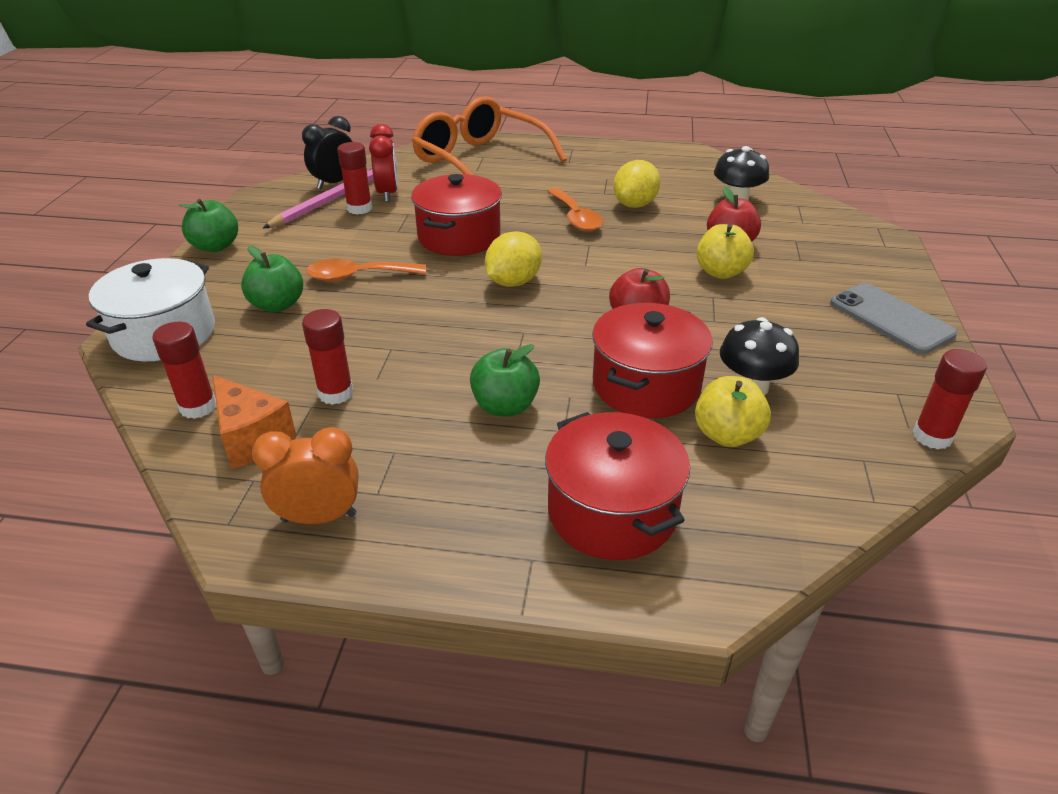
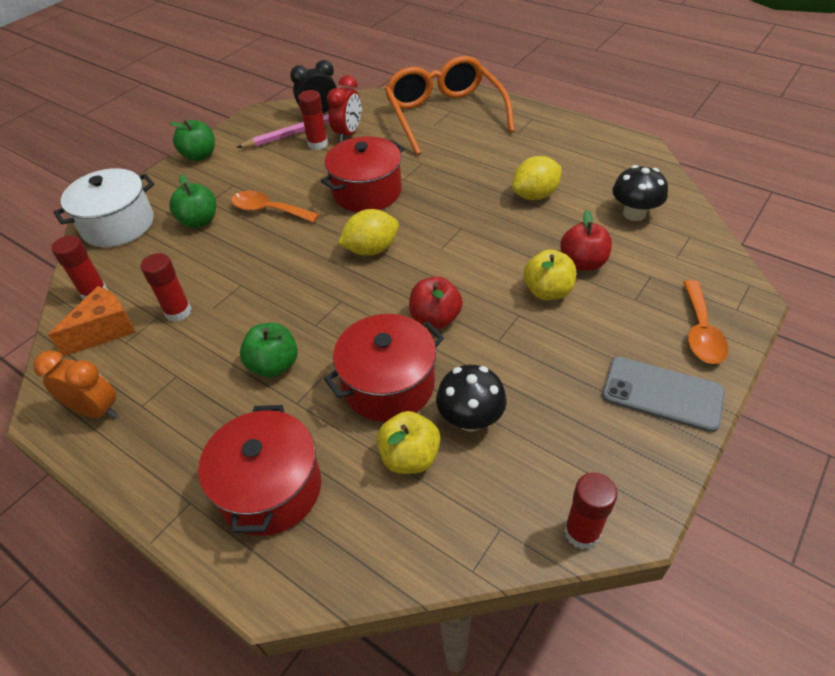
camera: 30 degrees right, 10 degrees up
orange cheese [212,375,296,469] -> orange cheese turned 120 degrees counterclockwise [48,286,136,357]
orange spoon [547,188,603,231] -> orange spoon moved to [683,280,728,364]
grey phone [830,283,957,354] -> grey phone turned 60 degrees counterclockwise [602,357,725,432]

